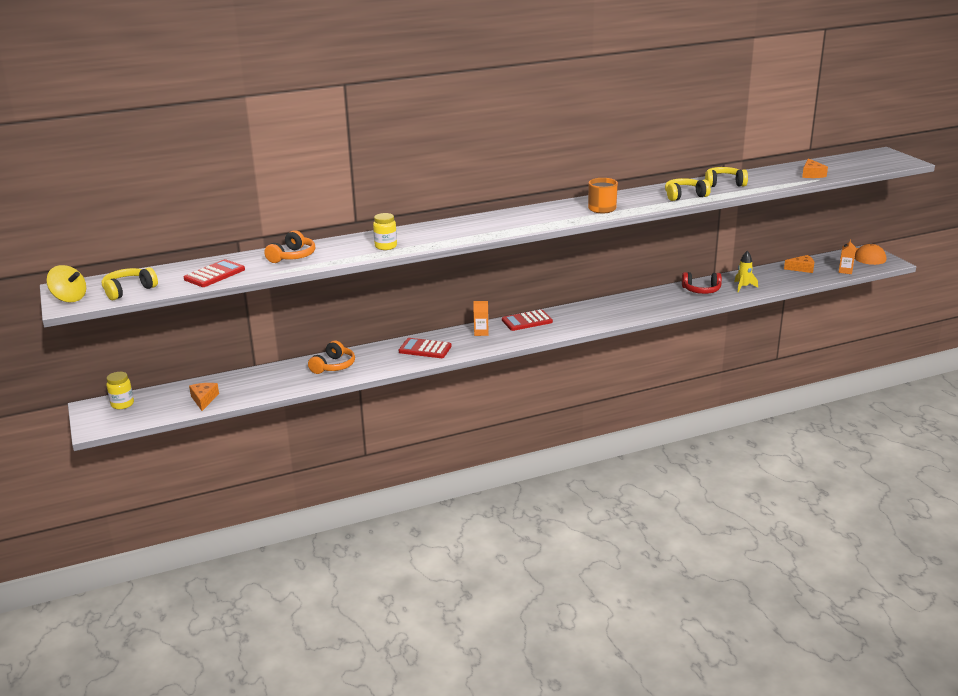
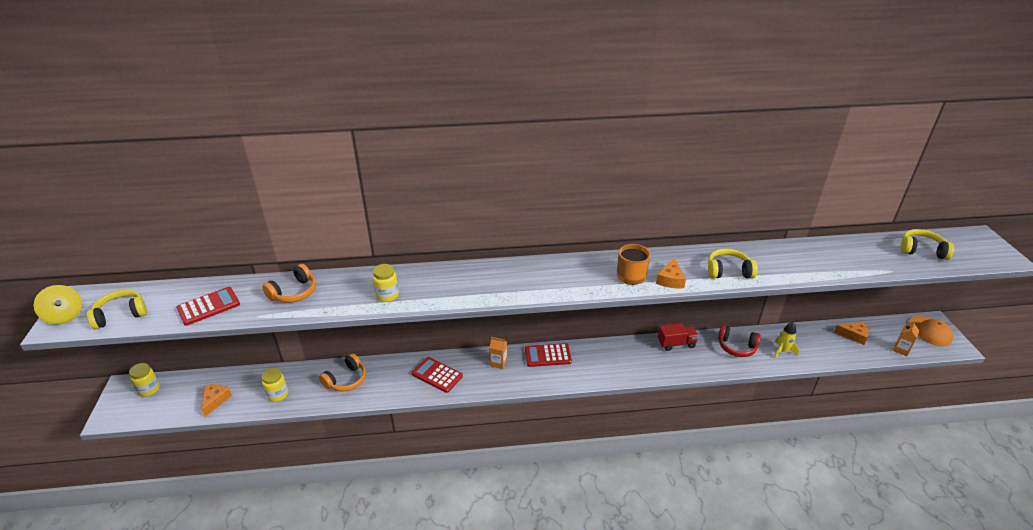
camera: 15 degrees right, 10 degrees up
yellow headphones [705,167,748,187] -> yellow headphones moved to [901,229,954,260]
orange cheese [802,158,828,178] -> orange cheese moved to [656,258,686,289]
none -> yellow jar [262,368,288,402]
none -> red truck [658,323,699,351]

